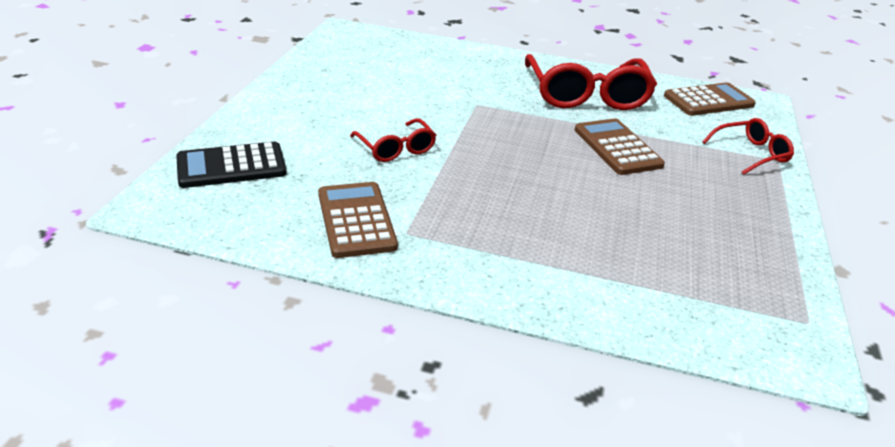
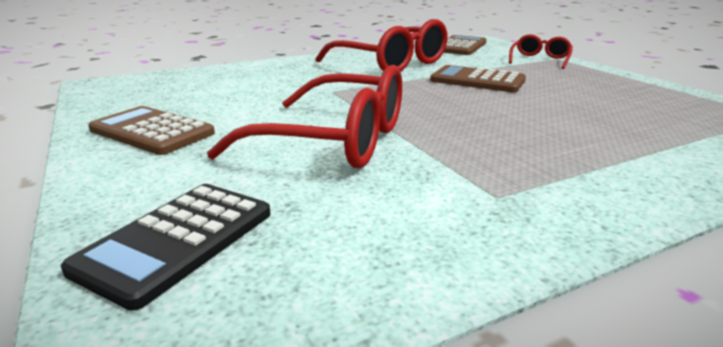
camera: 40 degrees left, 10 degrees down
brown calculator [318,182,398,258] -> brown calculator moved to [88,106,215,155]
red glasses [350,118,436,162] -> red glasses [207,65,402,168], size x1.91

